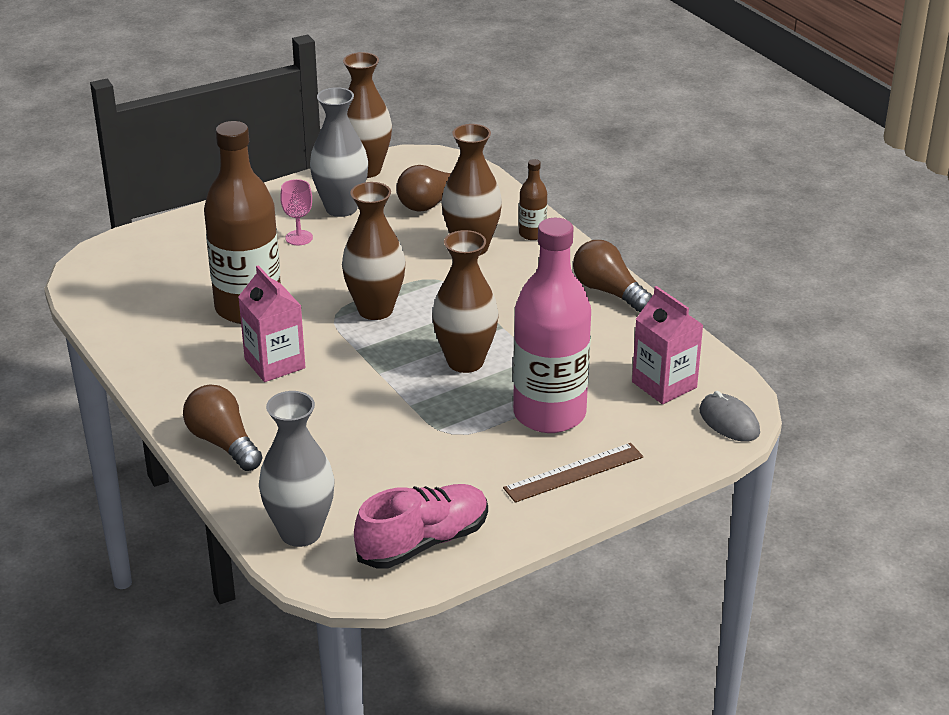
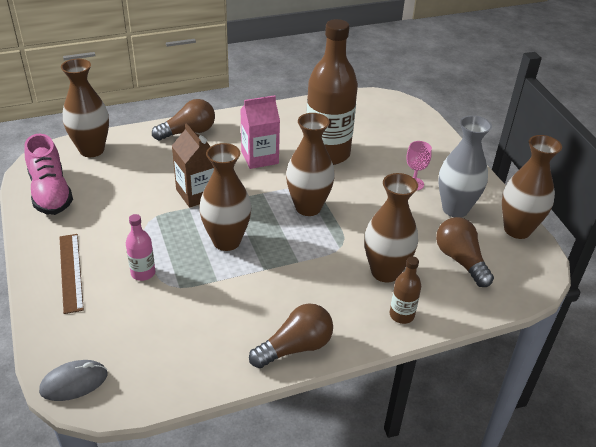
camera: 100 degrees right, 5 degrees up
grey vase [259,391,335,547] -> brown vase [61,59,109,157]
pink bottle [513,218,591,433] -> pink bottle [126,214,155,281], size x0.43
pink carton [632,286,703,404] -> none
none -> brown carton [172,123,214,207]

